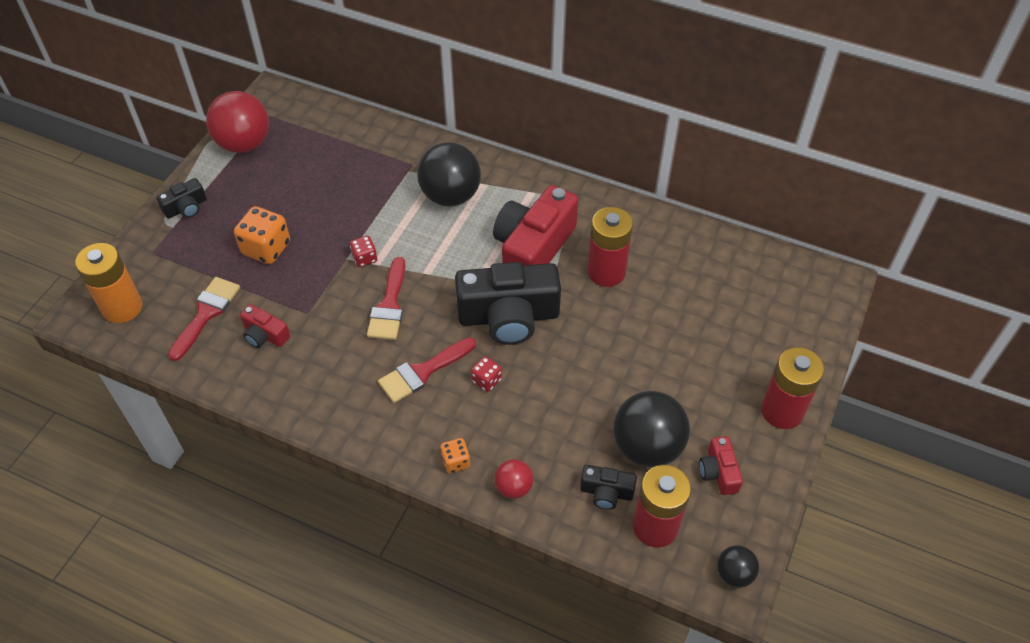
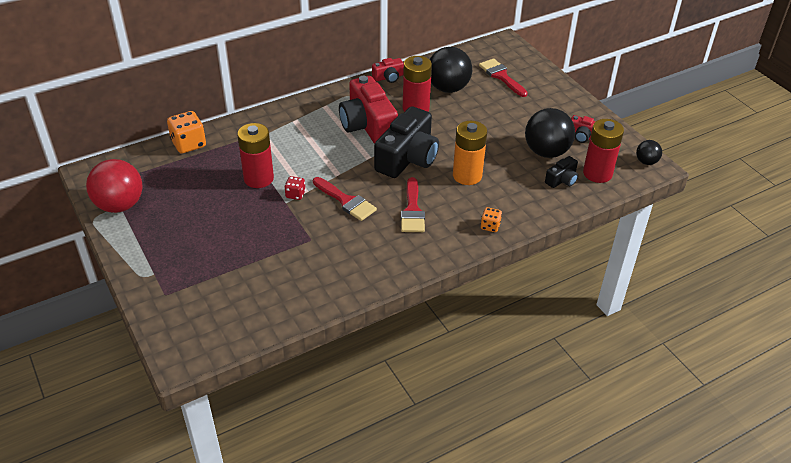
camera: 55 degrees left, 10 degrees down
orange battery [75,243,142,323] -> orange battery moved to [453,121,487,185]
black camera [156,178,207,219] -> none
red brush [168,277,240,361] -> red brush moved to [479,58,528,97]
orange dice [234,206,290,264] -> orange dice moved to [167,111,206,153]
red camera [240,304,290,348] -> red camera moved to [372,58,404,83]
black ball [417,142,481,207] -> black ball moved to [430,47,472,93]
red dice [471,356,502,392] -> none
red ball [494,459,533,499] -> none
red battery [761,347,824,429] -> red battery moved to [237,123,274,188]

